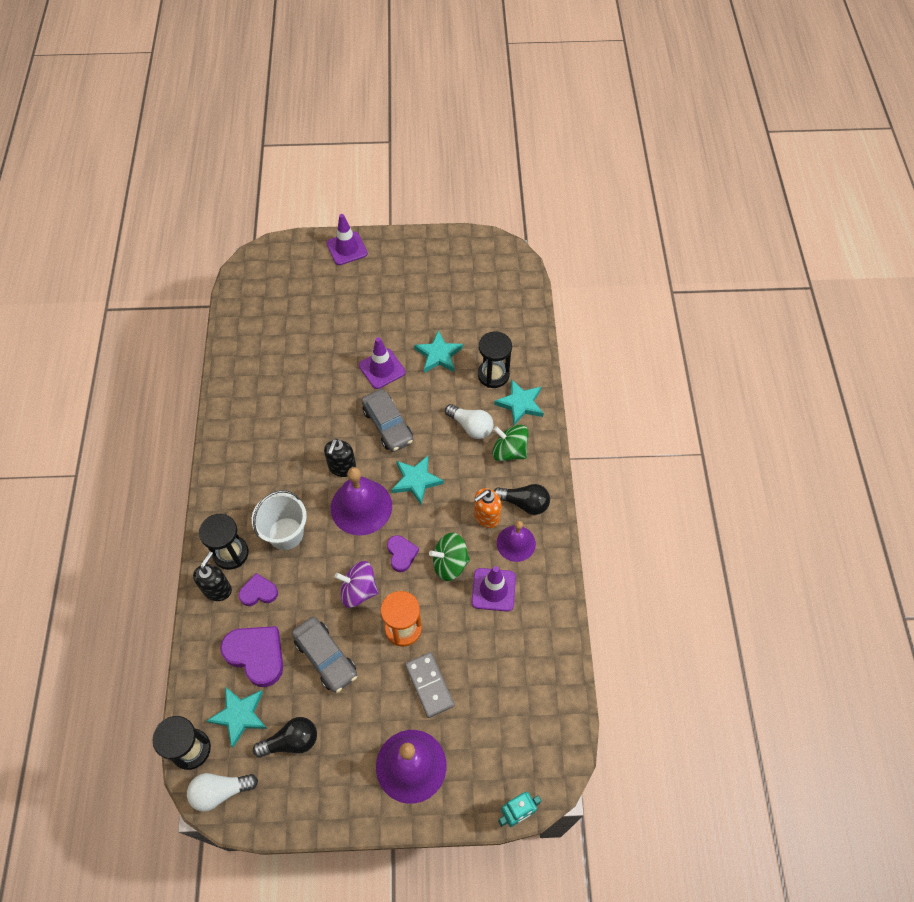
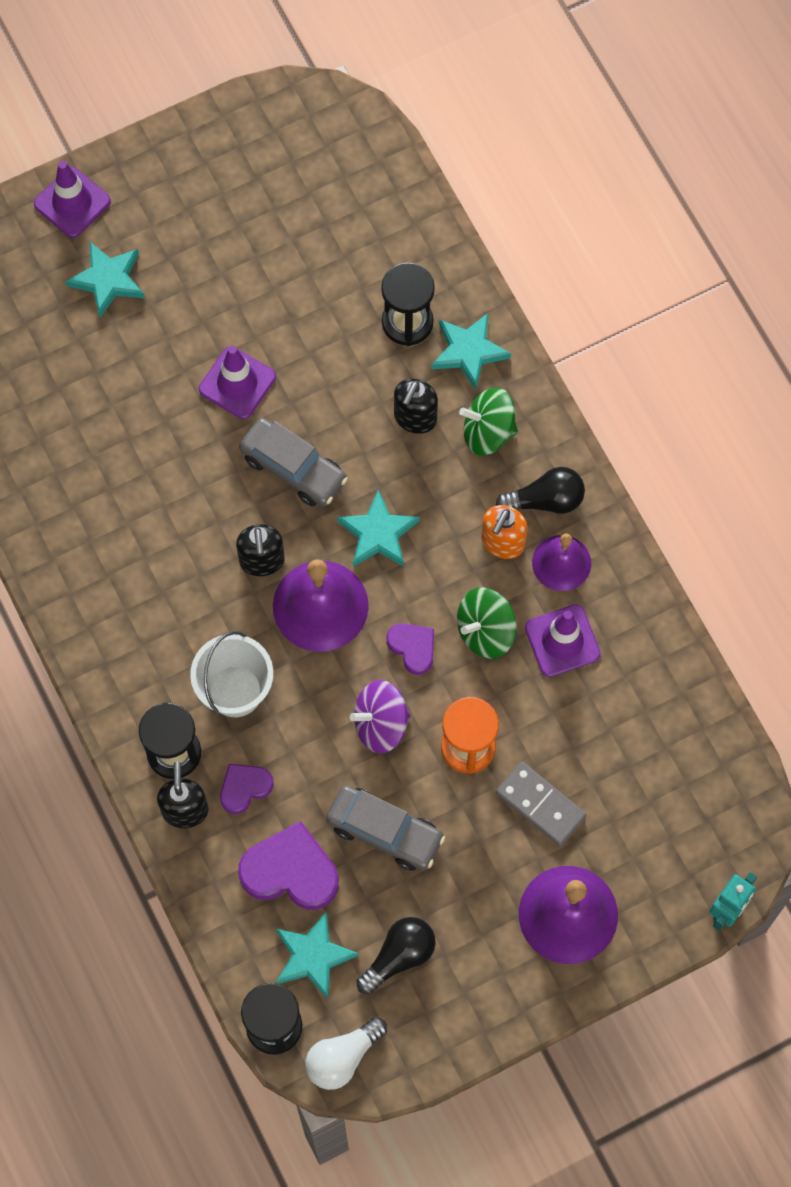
camera: 25 degrees left, 10 degrees up
turquoise star [414,330,463,373] -> turquoise star moved to [65,242,145,317]
white light bulb [445,404,493,439] -> black soap dispenser [394,379,438,434]

